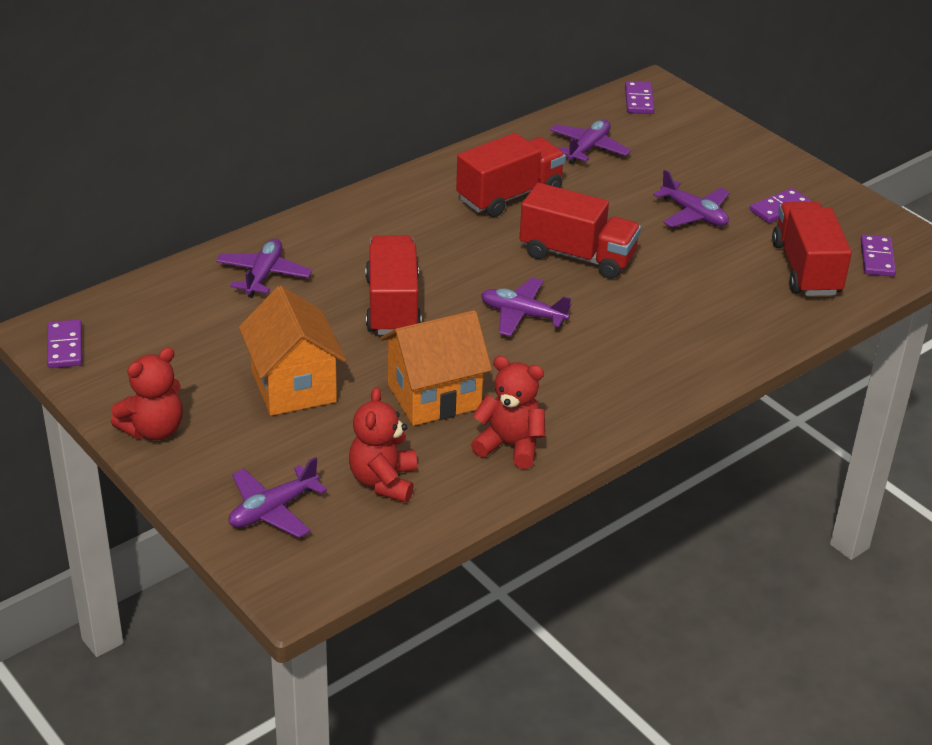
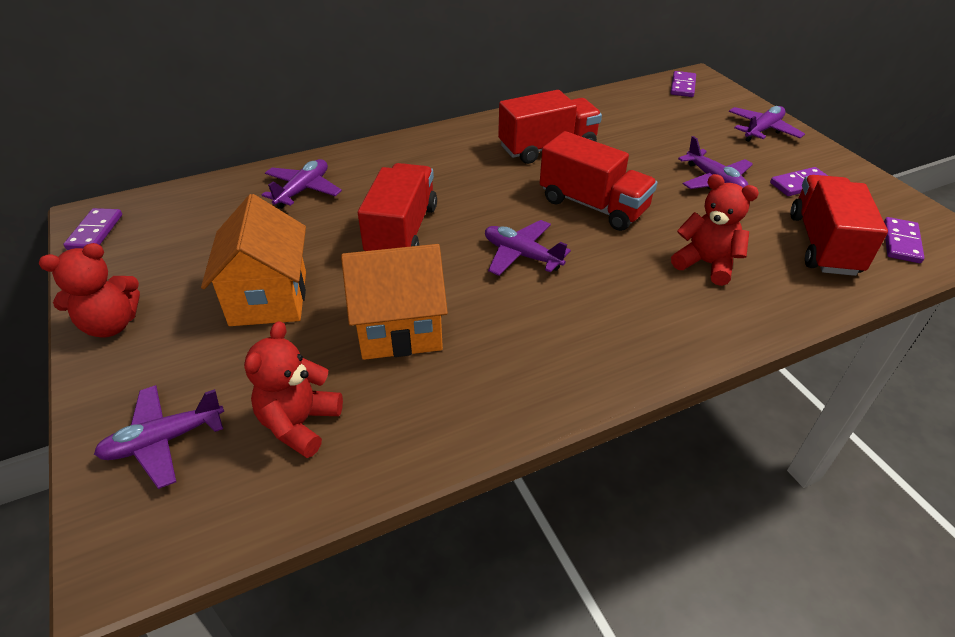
camera: 15 degrees right, 5 degrees up
red teddy bear [471,356,545,469] -> red teddy bear moved to [671,174,759,286]
purple plane [550,119,631,164] -> purple plane moved to [729,106,805,142]

